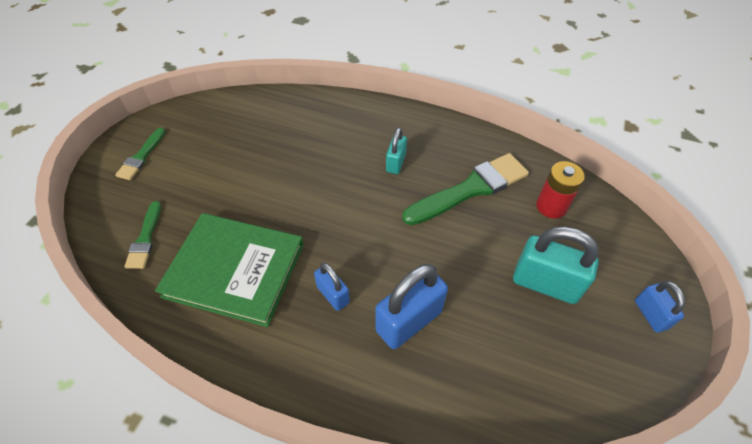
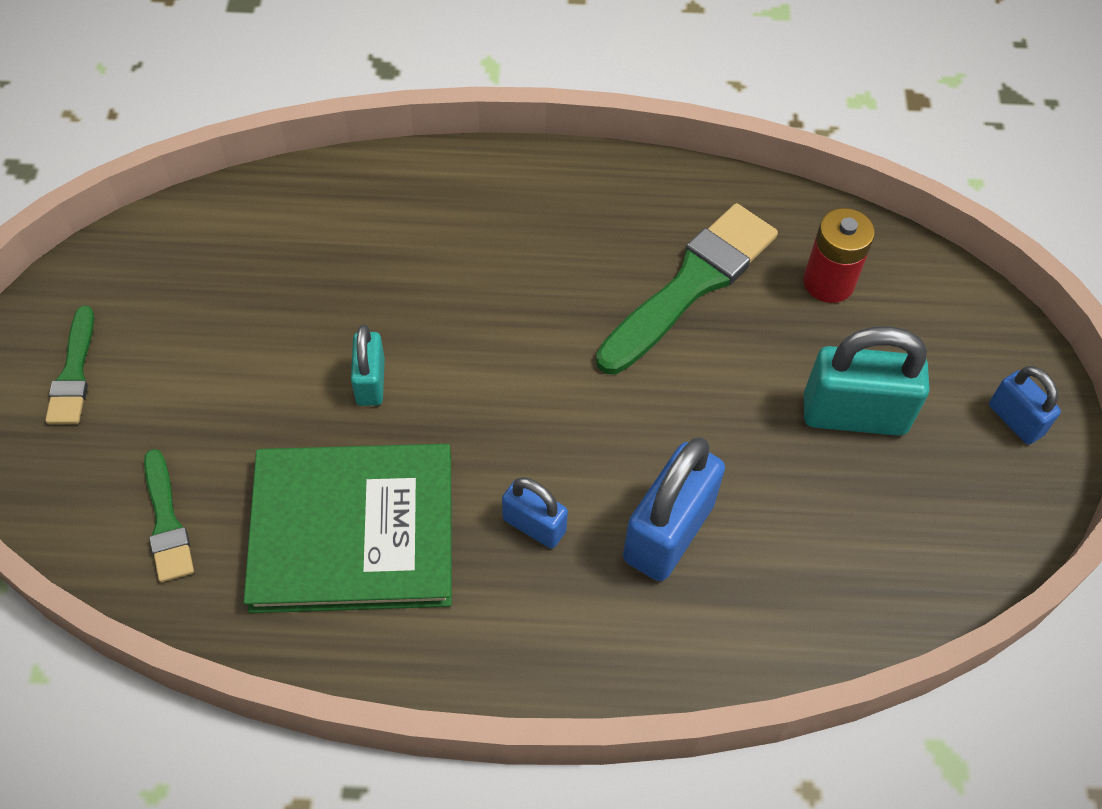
camera: 20 degrees left, 5 degrees up
turquoise padlock [386,128,407,174] -> turquoise padlock moved to [351,325,385,406]

